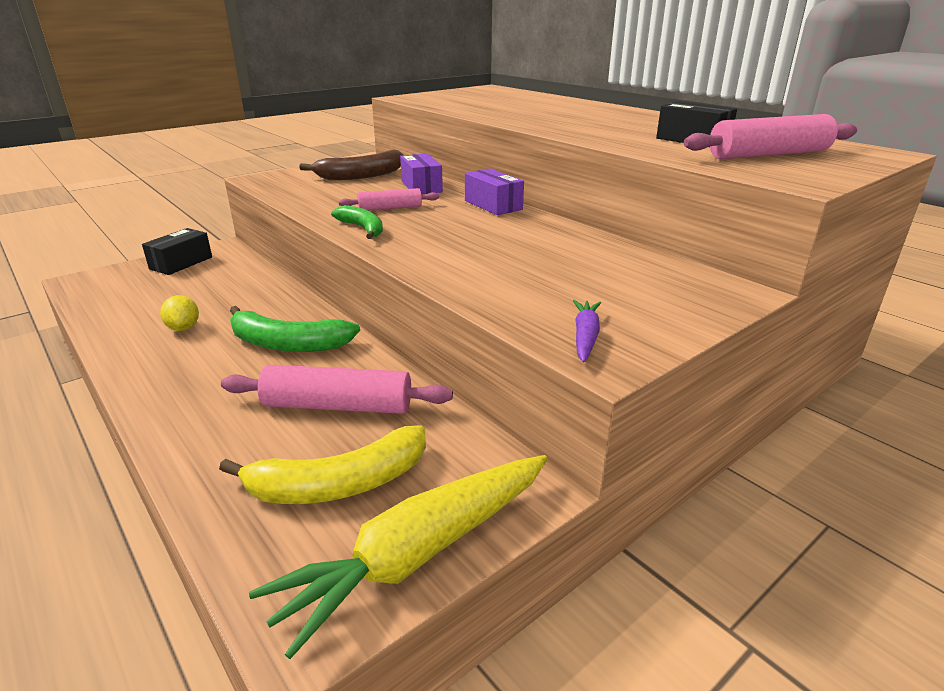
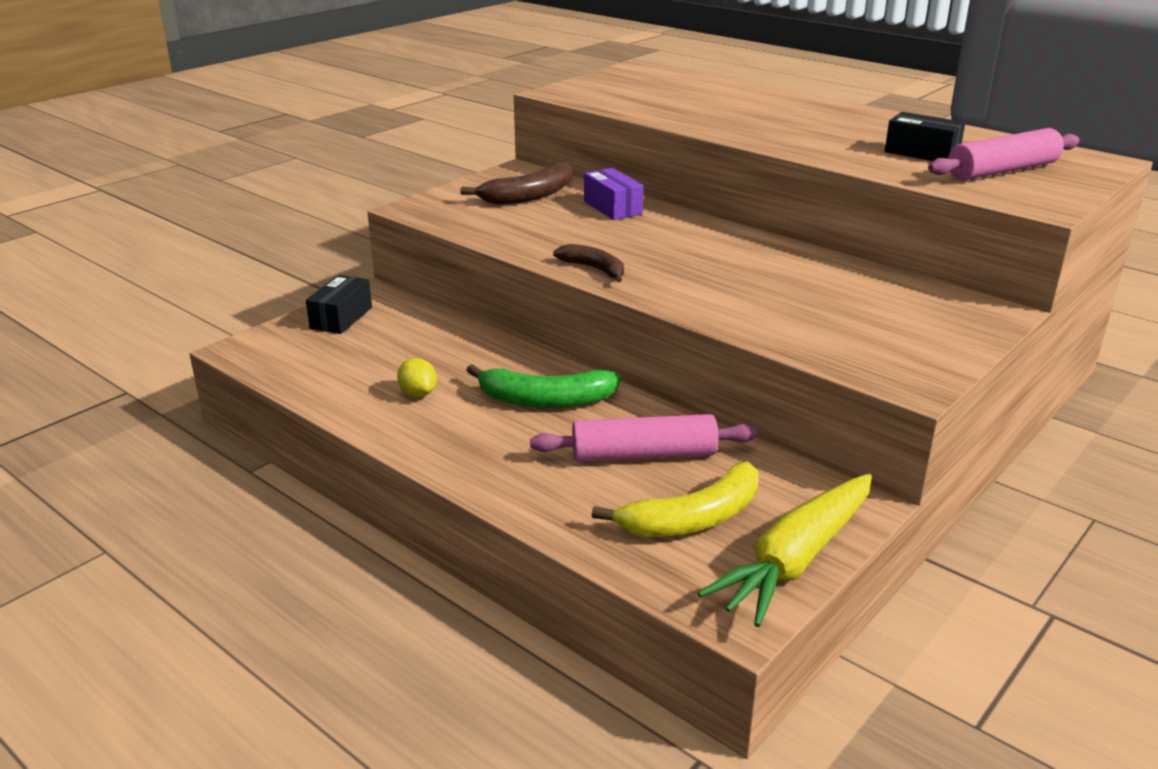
camera: 10 degrees left, 0 degrees up
green banana [331,205,383,239] -> brown banana [553,244,624,282]
pink rolling pin [339,188,439,210] -> none
purple box [465,169,524,215] -> none
purple carrot [573,300,601,363] -> none

